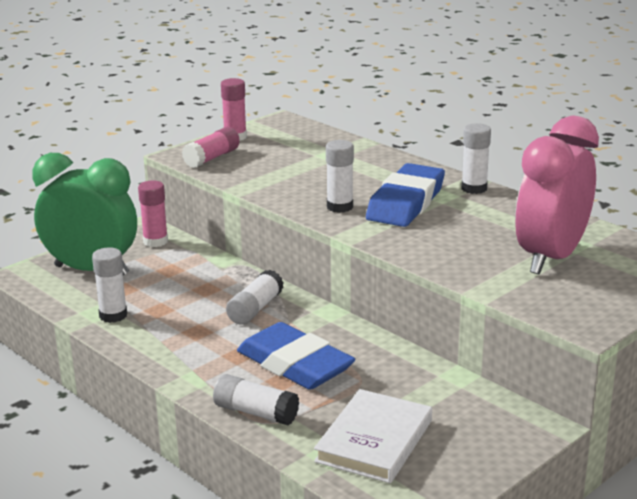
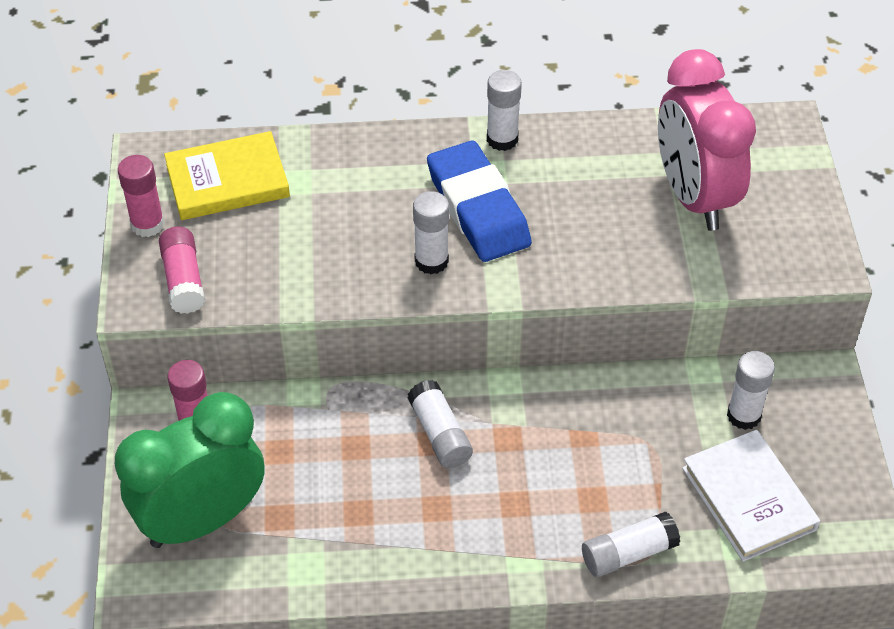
camera: 50 degrees left, 25 degrees up
white glue stick [92,247,127,323] -> white glue stick moved to [727,351,775,430]
blue eraser [237,322,355,390] -> none
none -> yellow book [164,131,290,220]

